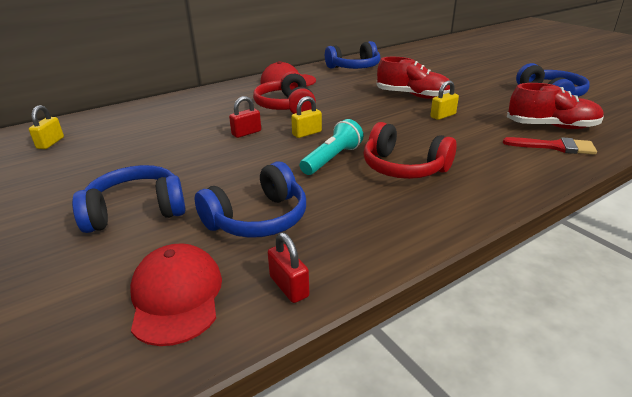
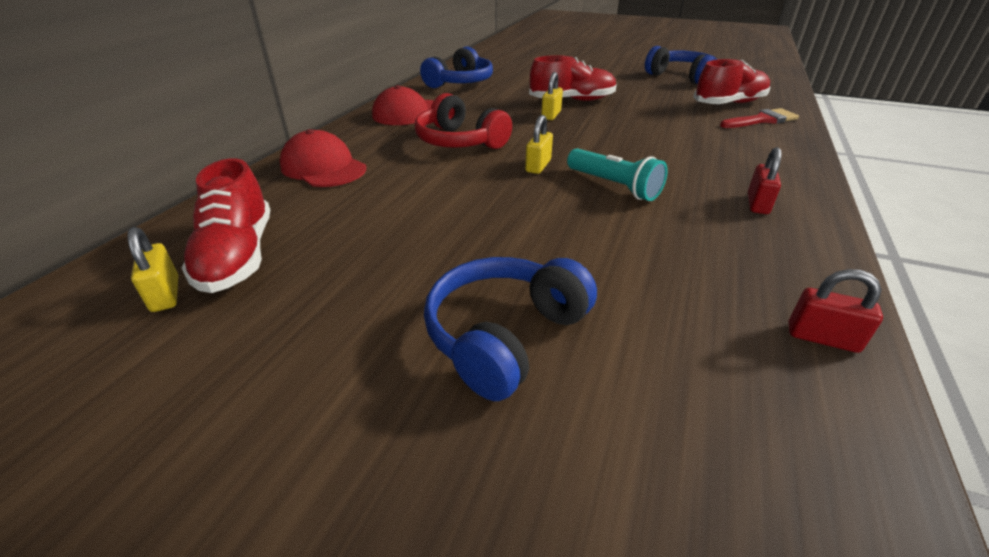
camera: 35 degrees left, 5 degrees up
red cap [130,243,222,346] -> red cap moved to [280,129,366,187]
blue headphones [195,162,306,238] -> none
red padlock [229,96,261,138] -> red padlock moved to [748,147,782,214]
turquoise flashlight [300,119,364,175] -> turquoise flashlight turned 135 degrees clockwise [567,148,668,201]
red headphones [364,122,457,179] -> none
yellow padlock [430,80,459,120] -> yellow padlock moved to [541,72,563,120]
none -> red shoe [181,158,270,293]

